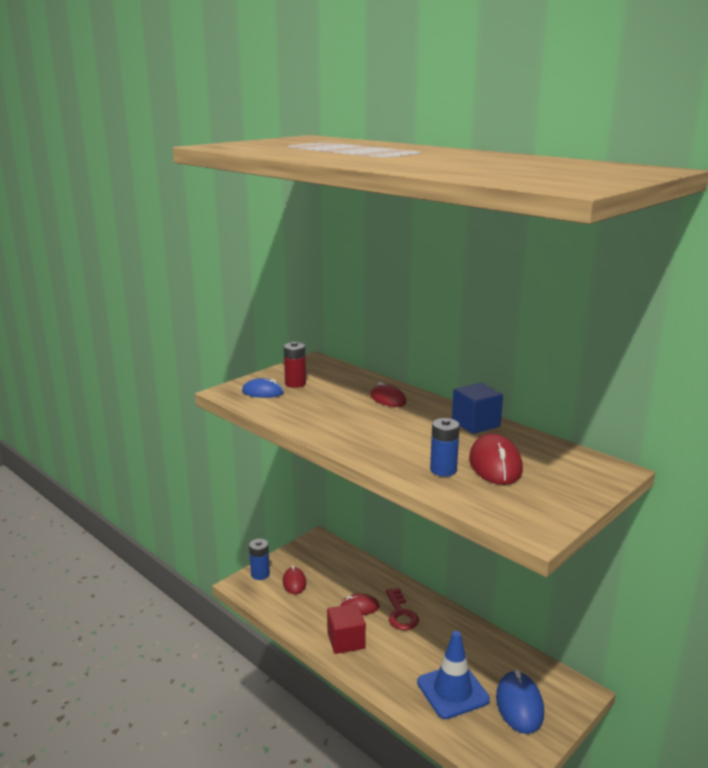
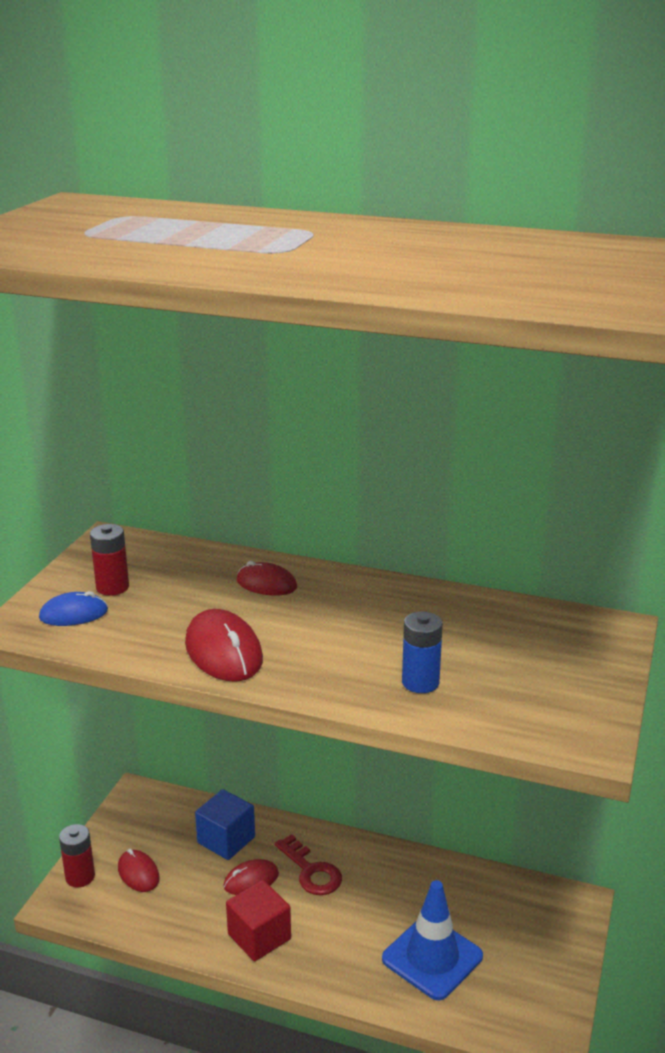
camera: 25 degrees left, 5 degrees up
blue battery [249,539,270,580] -> red battery [59,824,95,887]
blue cube [452,383,503,434] -> blue cube moved to [195,789,255,860]
red mouse [469,434,523,485] -> red mouse moved to [185,609,263,682]
blue mouse [496,669,544,734] -> none

